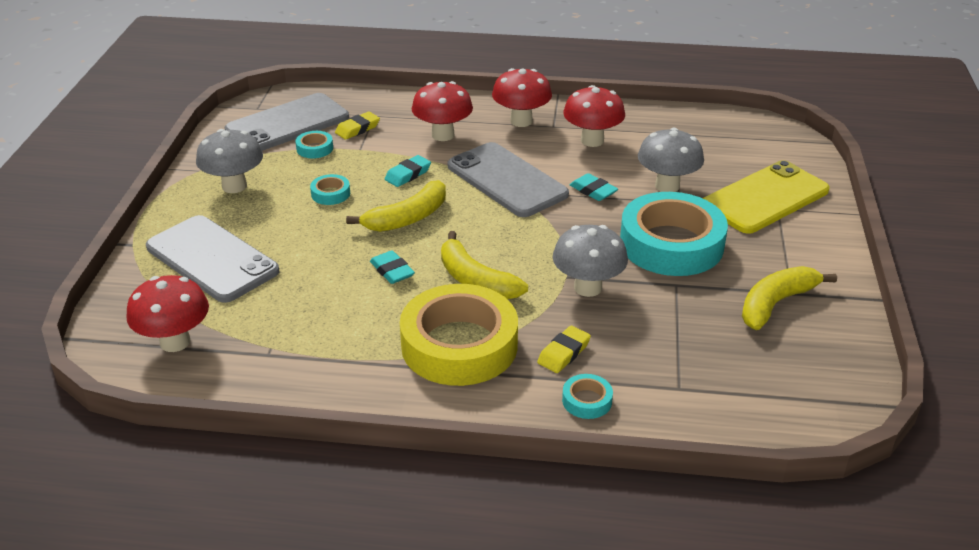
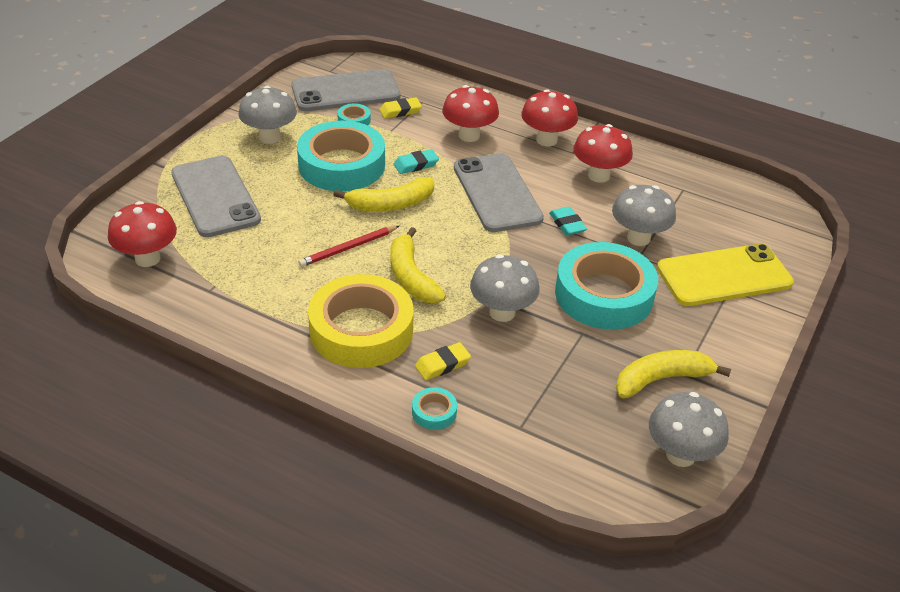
camera: 20 degrees right, 5 degrees up
turquoise tape [310,174,350,205] -> turquoise tape [297,121,385,191], size x2.49
turquoise eraser [370,250,415,284] -> red pencil [298,226,399,267]
none -> grey mushroom [649,392,729,467]

